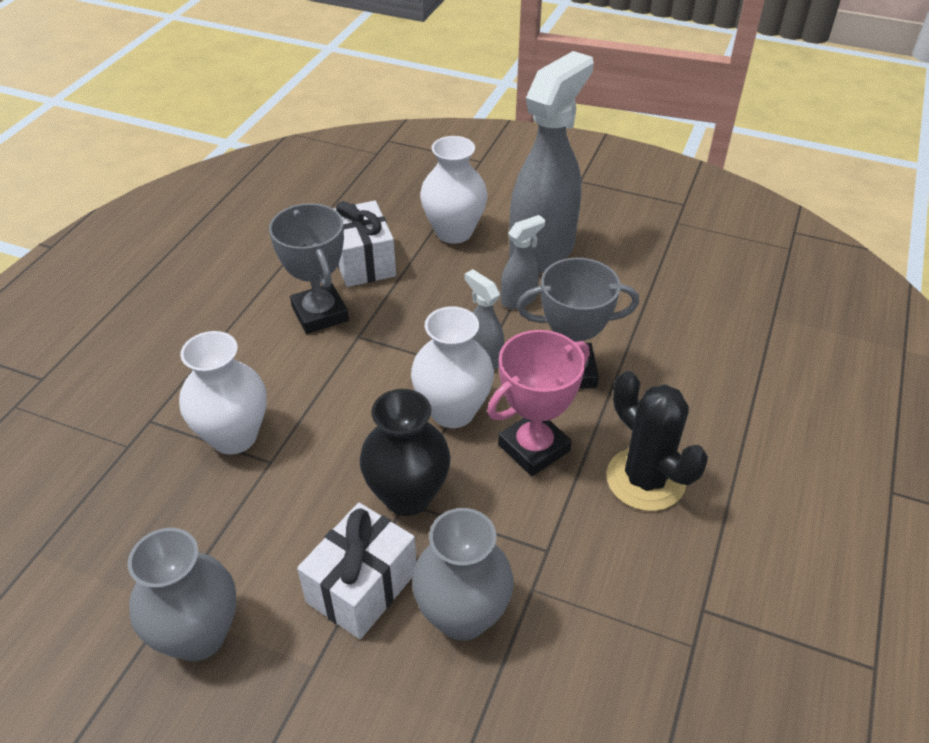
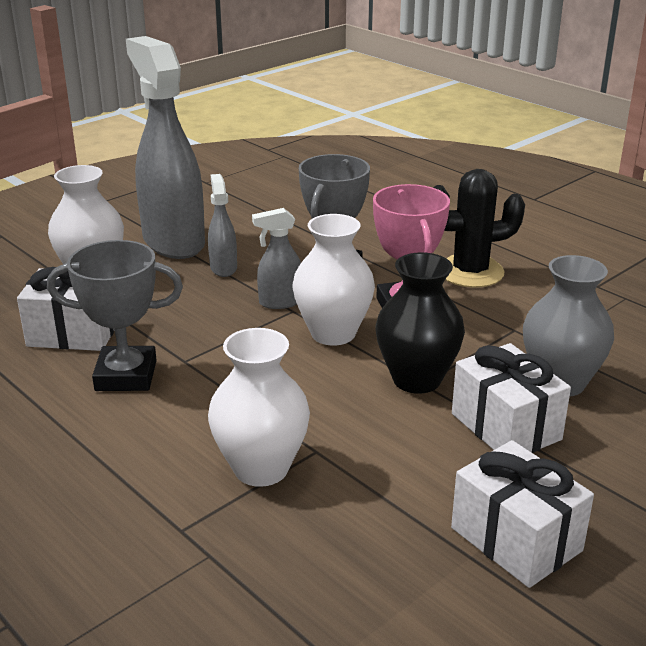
camera: 65 degrees left, 15 degrees down
grey vase [128,528,236,661] -> white gift [451,440,594,588]

